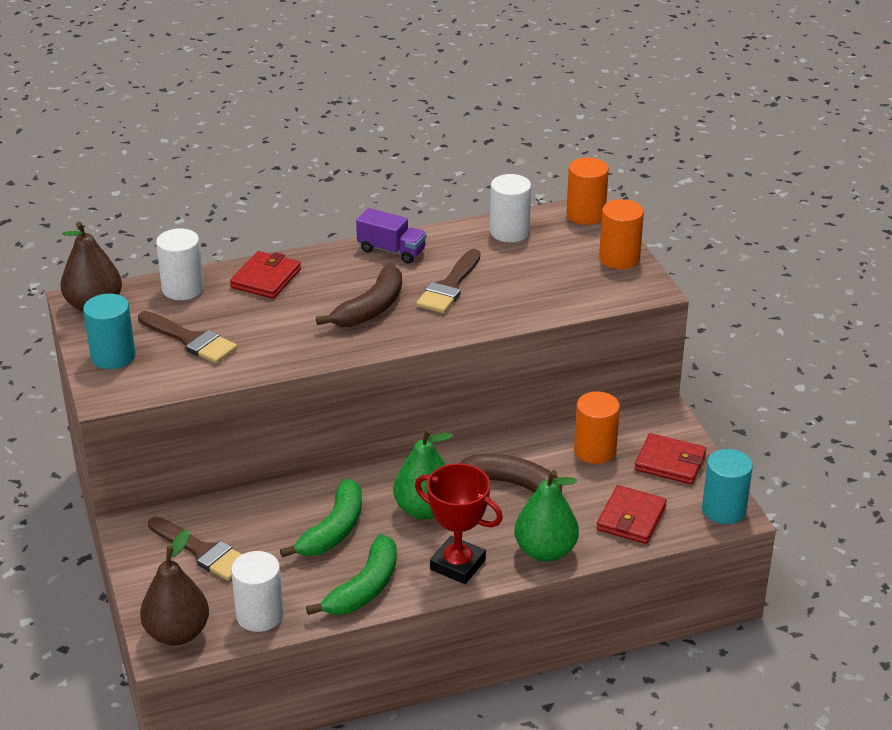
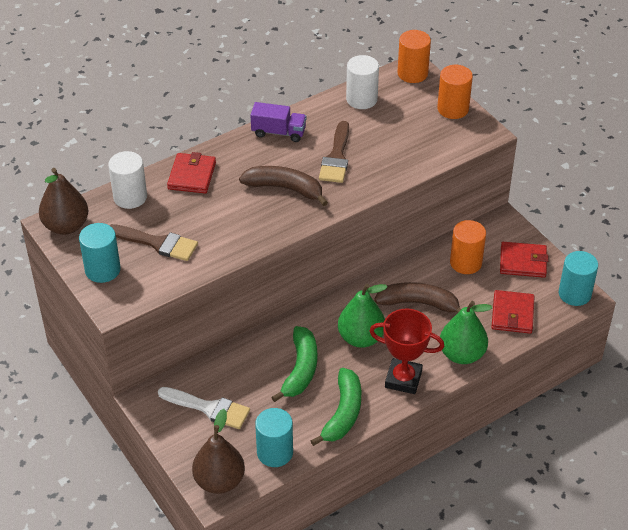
camera: 15 degrees left, 10 degrees up
brown brush [148,517,243,581] -> white brush [158,387,250,429]
white cylinder [231,551,284,632] -> turquoise cylinder [255,408,293,467]
brown banana [316,265,402,327] -> brown banana turned 90 degrees counterclockwise [239,166,328,206]

